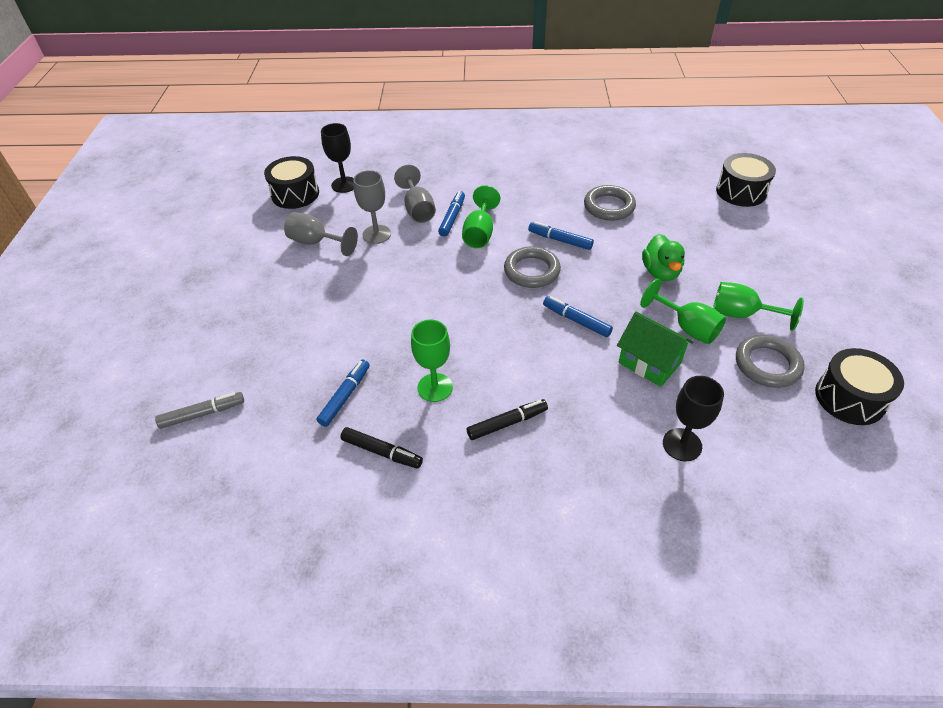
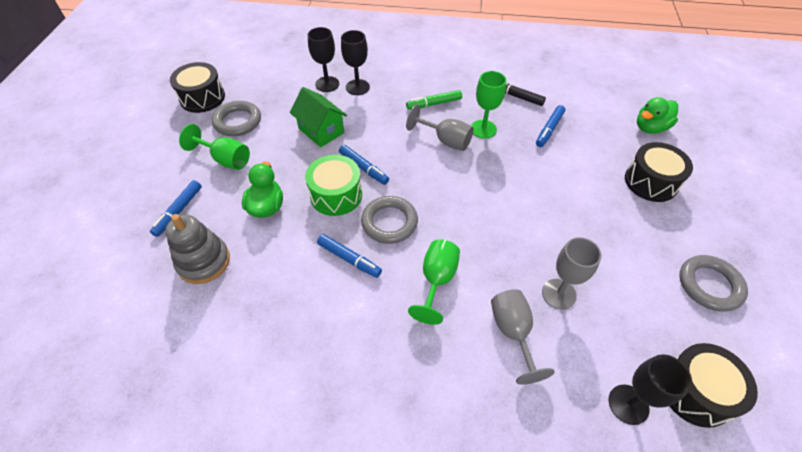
camera: 175 degrees left, 5 degrees up
grey marker [155,392,244,429] -> green duck [637,97,678,134]
grey goblet [284,212,358,256] -> grey goblet moved to [406,105,474,151]
blue marker [438,191,465,237] -> blue marker moved to [150,180,202,237]
black marker [467,399,548,440] -> green marker [406,90,462,110]
grey ring [584,185,636,221] -> grey ring moved to [679,255,748,312]
green goblet [640,279,726,344] -> none
black drum [716,153,776,207] -> black drum moved to [625,142,693,202]
none -> grey stacking toy [165,214,230,284]
none -> green drum [305,155,362,216]
none -> black goblet [341,30,370,95]

